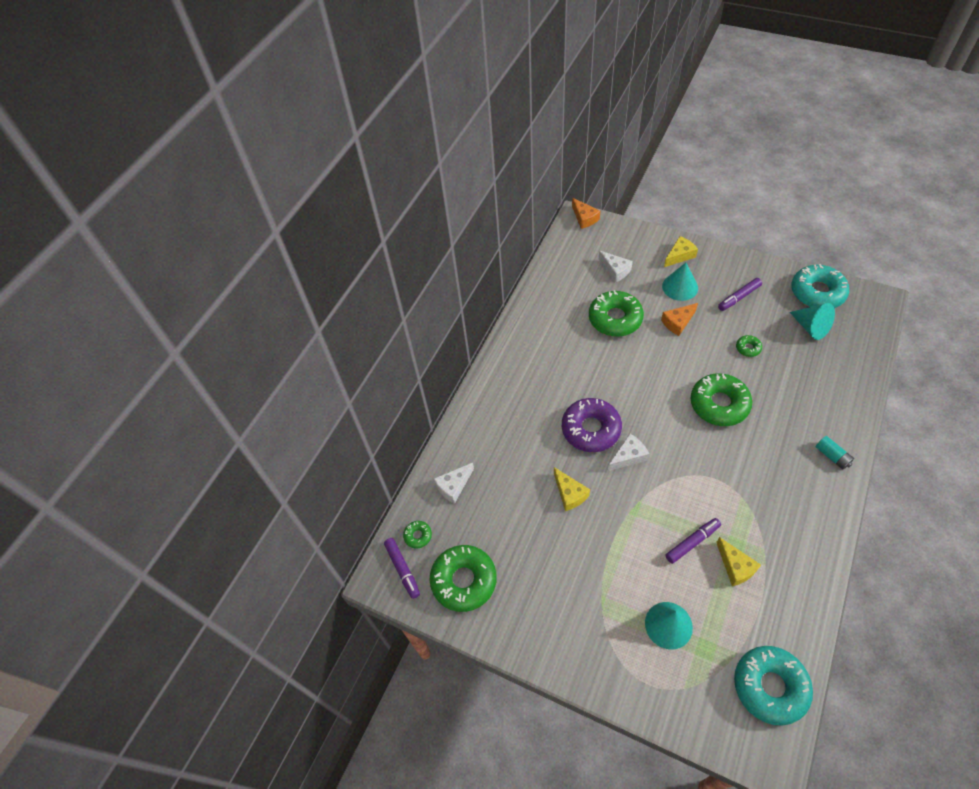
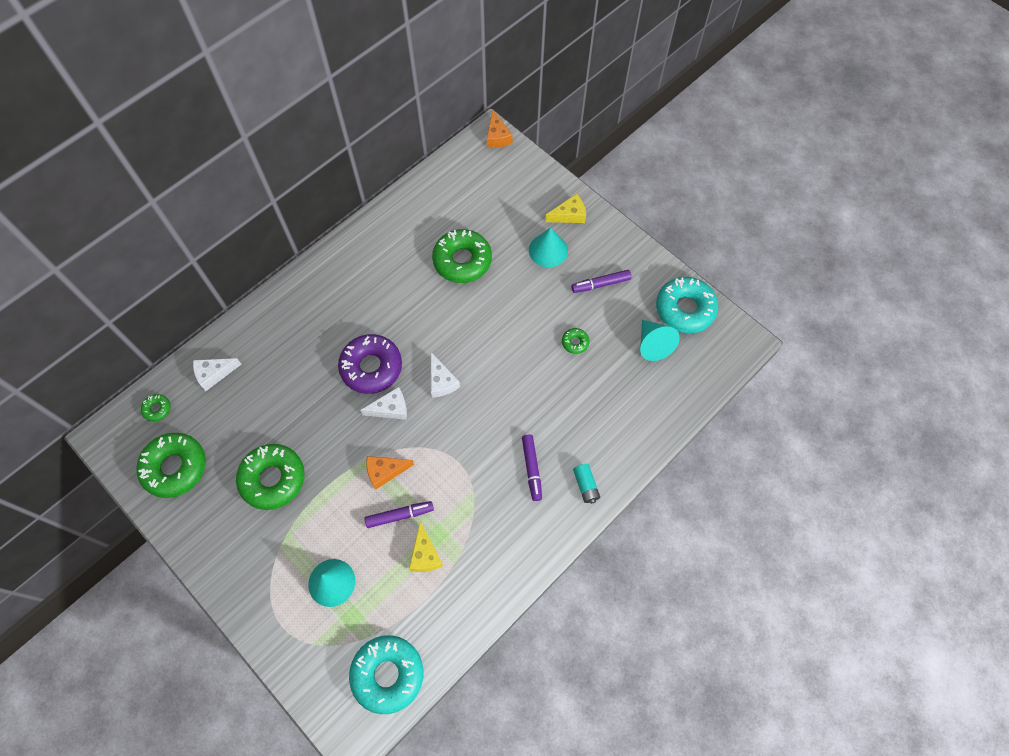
camera: 15 degrees right, 10 degrees up
purple marker [384,538,420,599] -> purple marker moved to [522,435,542,501]
yellow cheese [554,467,590,511] -> none
white cheese [599,251,633,283] -> white cheese moved to [431,352,460,398]
orange cheese [661,303,698,336] -> orange cheese moved to [366,456,414,490]
green donut [691,373,752,426] -> green donut moved to [236,444,305,510]

